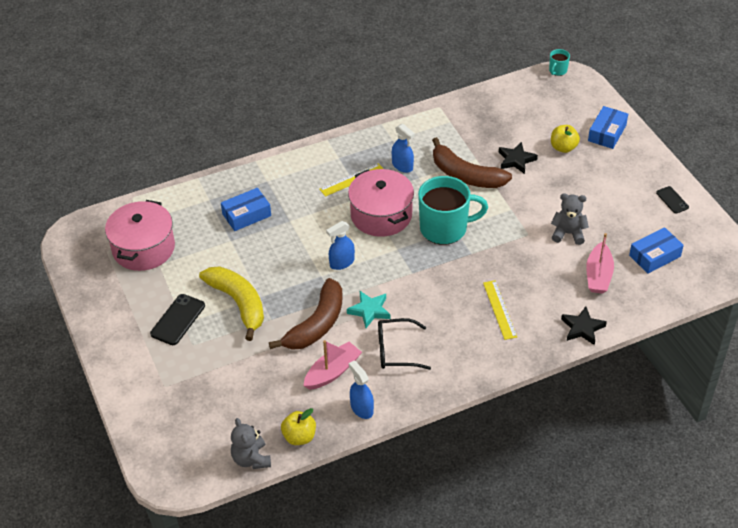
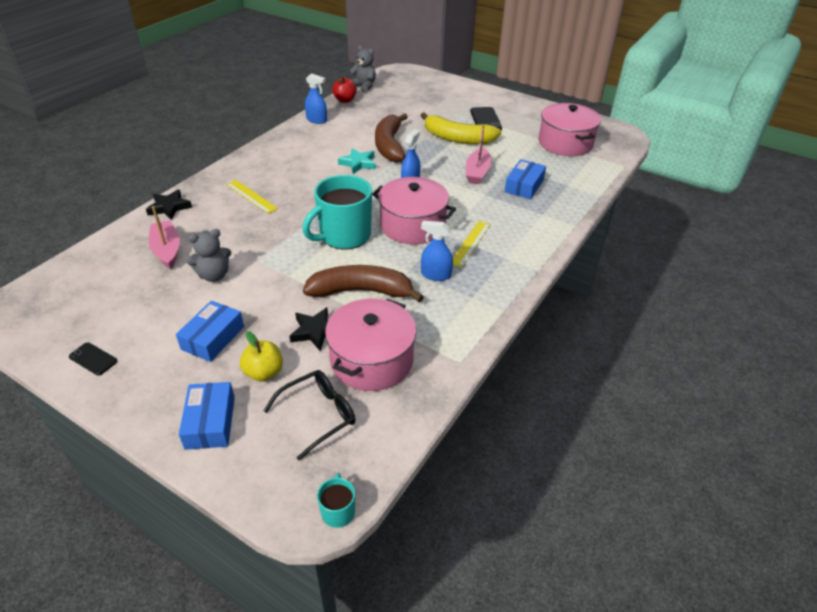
camera: 145 degrees right, 5 degrees down
yellow apple [281,408,316,445] -> red apple [332,76,357,103]
pink boat [304,340,362,390] -> pink boat moved to [466,125,492,184]
black glasses [378,318,431,370] -> black glasses moved to [264,370,355,460]
blue box [629,227,684,274] -> blue box moved to [176,301,244,362]
none -> pink pot [325,299,416,391]

